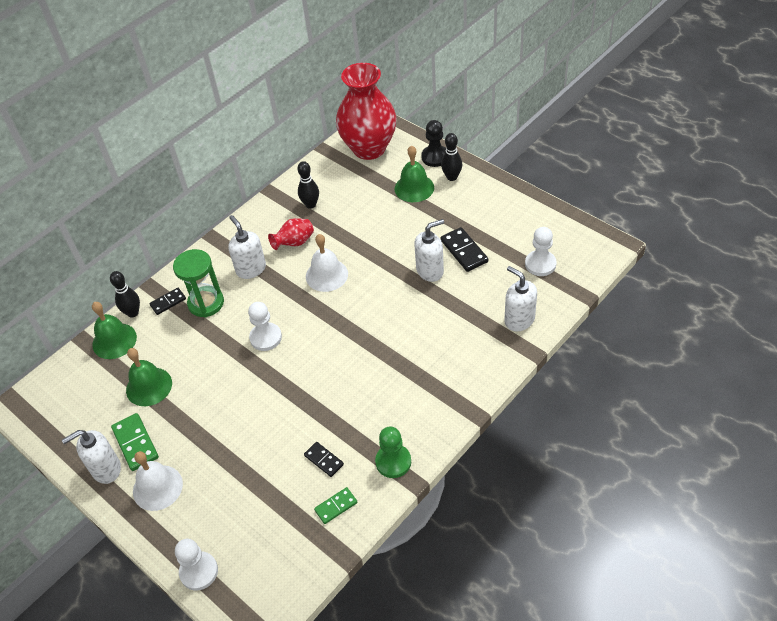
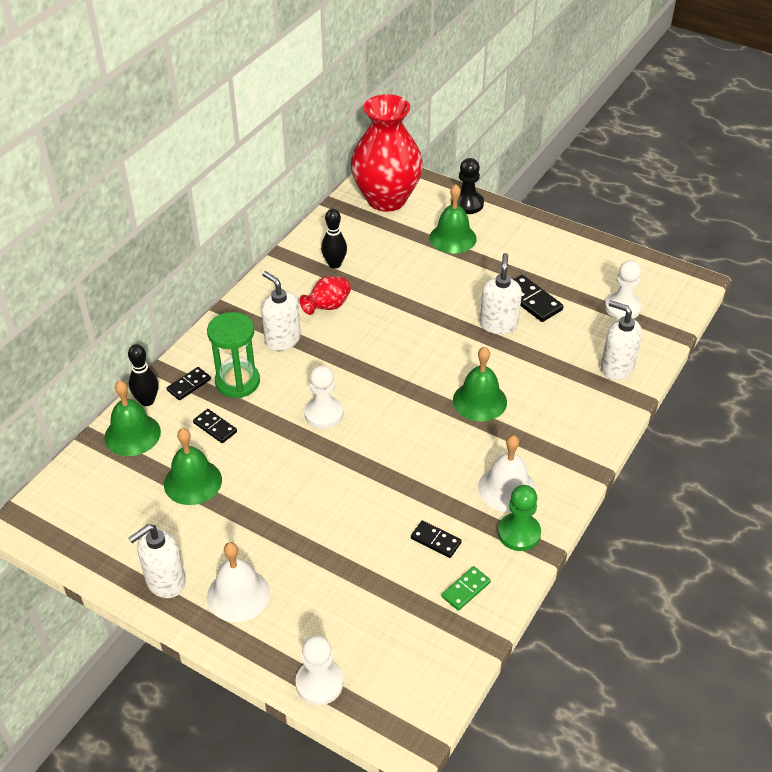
camera: 15 degrees left, 5 degrees down
green domino [111,413,159,471] -> none
white bell [306,234,348,292] -> white bell moved to [478,435,536,512]
white soap dispenser [414,219,444,282] -> white soap dispenser turned 45 degrees counterclockwise [480,253,522,334]
black bowling pin [441,133,462,181] -> none
none -> black domino [193,409,237,443]
none -> green bell [453,347,507,421]

